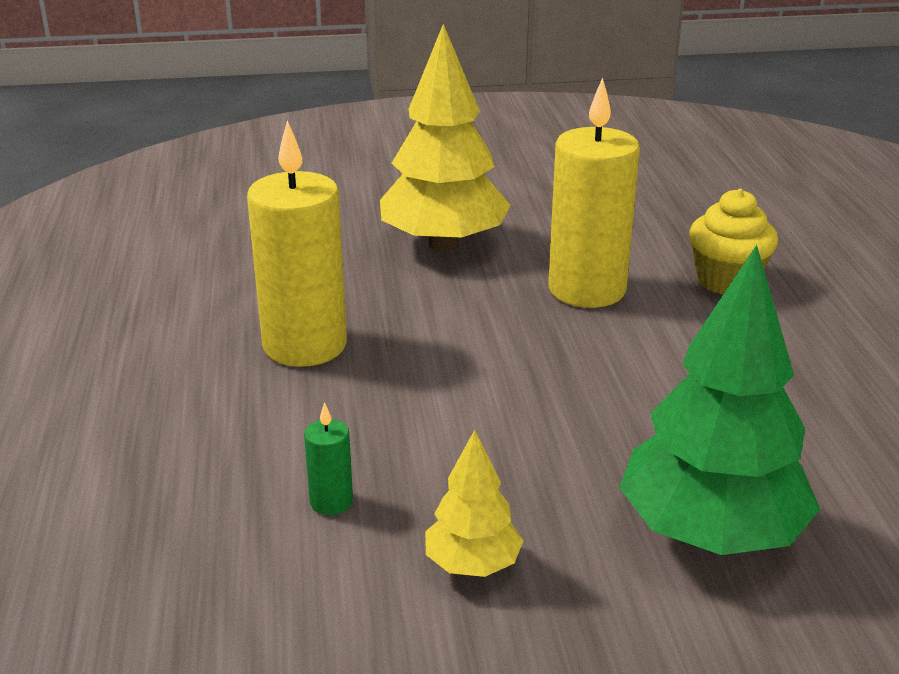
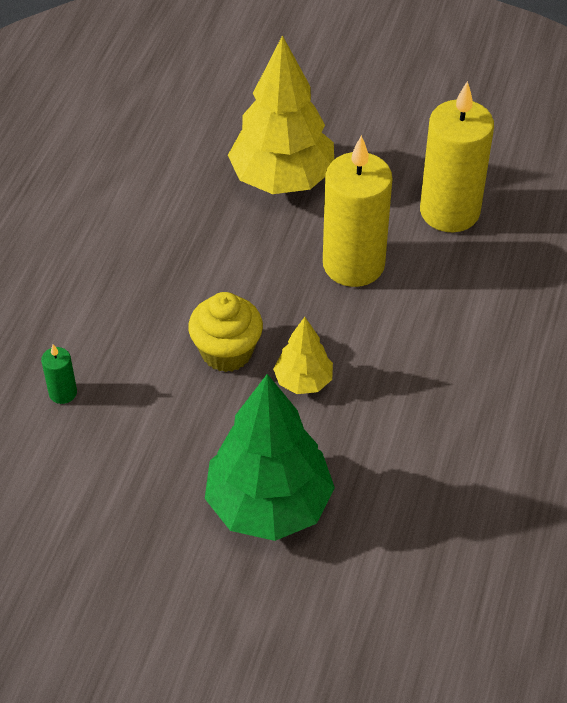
camera: 25 degrees right, 20 degrees up
yellow candle [247,120,347,367] -> yellow candle moved to [420,81,494,233]
yellow tree [425,430,523,577] -> yellow tree moved to [273,317,333,394]
yellow cupcake [689,189,778,294] -> yellow cupcake moved to [188,292,263,372]

